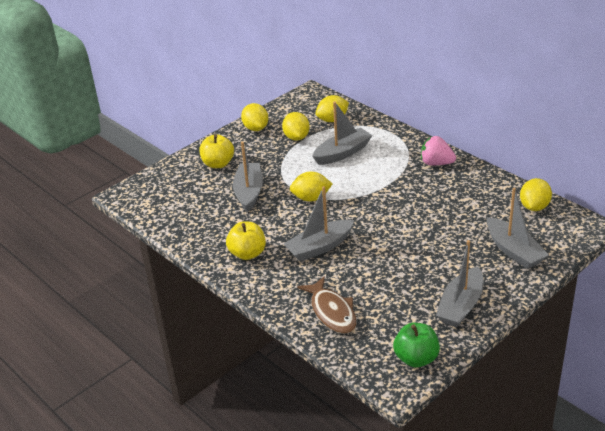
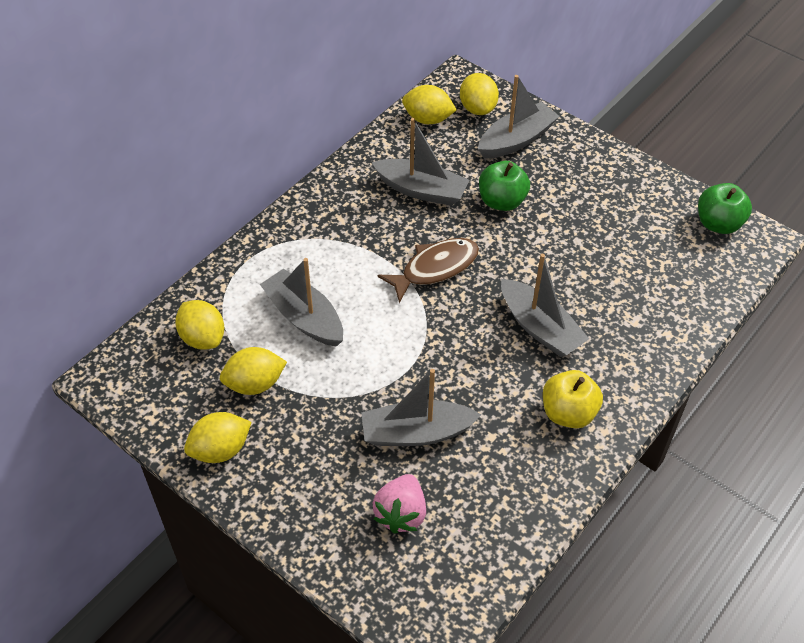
camera: 100 degrees left, 15 degrees up
yellow apple [199,134,234,168] -> none
yellow lemon [290,171,332,202] -> yellow lemon moved to [460,73,499,115]
brown fish [297,276,357,334] -> brown fish moved to [377,238,479,303]
pink strawberry [421,136,456,165] -> pink strawberry moved to [373,474,426,534]
grey boat [436,240,483,328] -> grey boat moved to [372,118,469,206]
none -> green apple [479,161,530,211]

